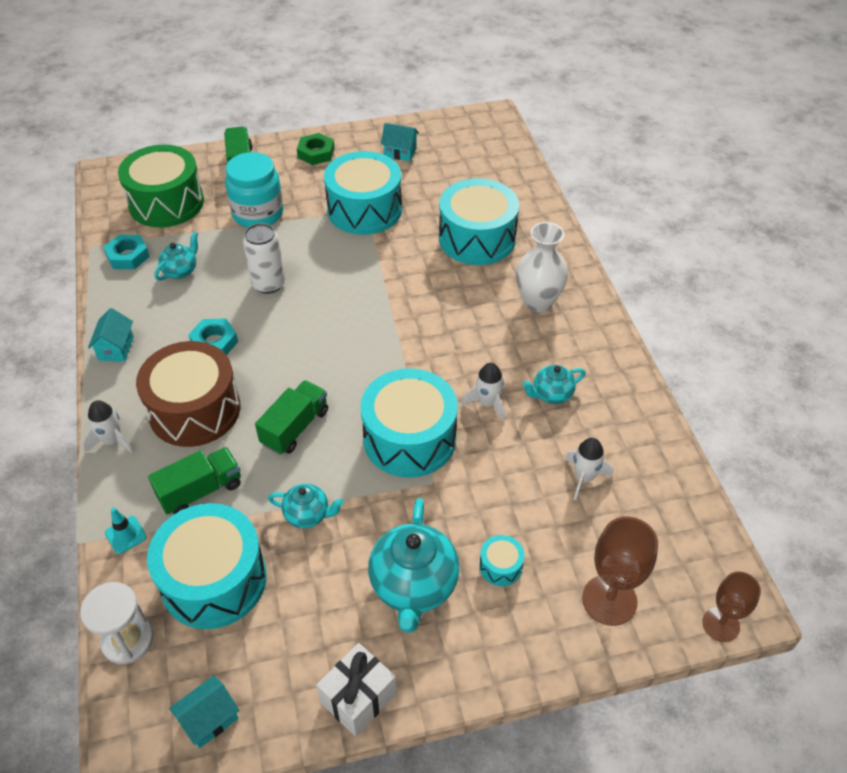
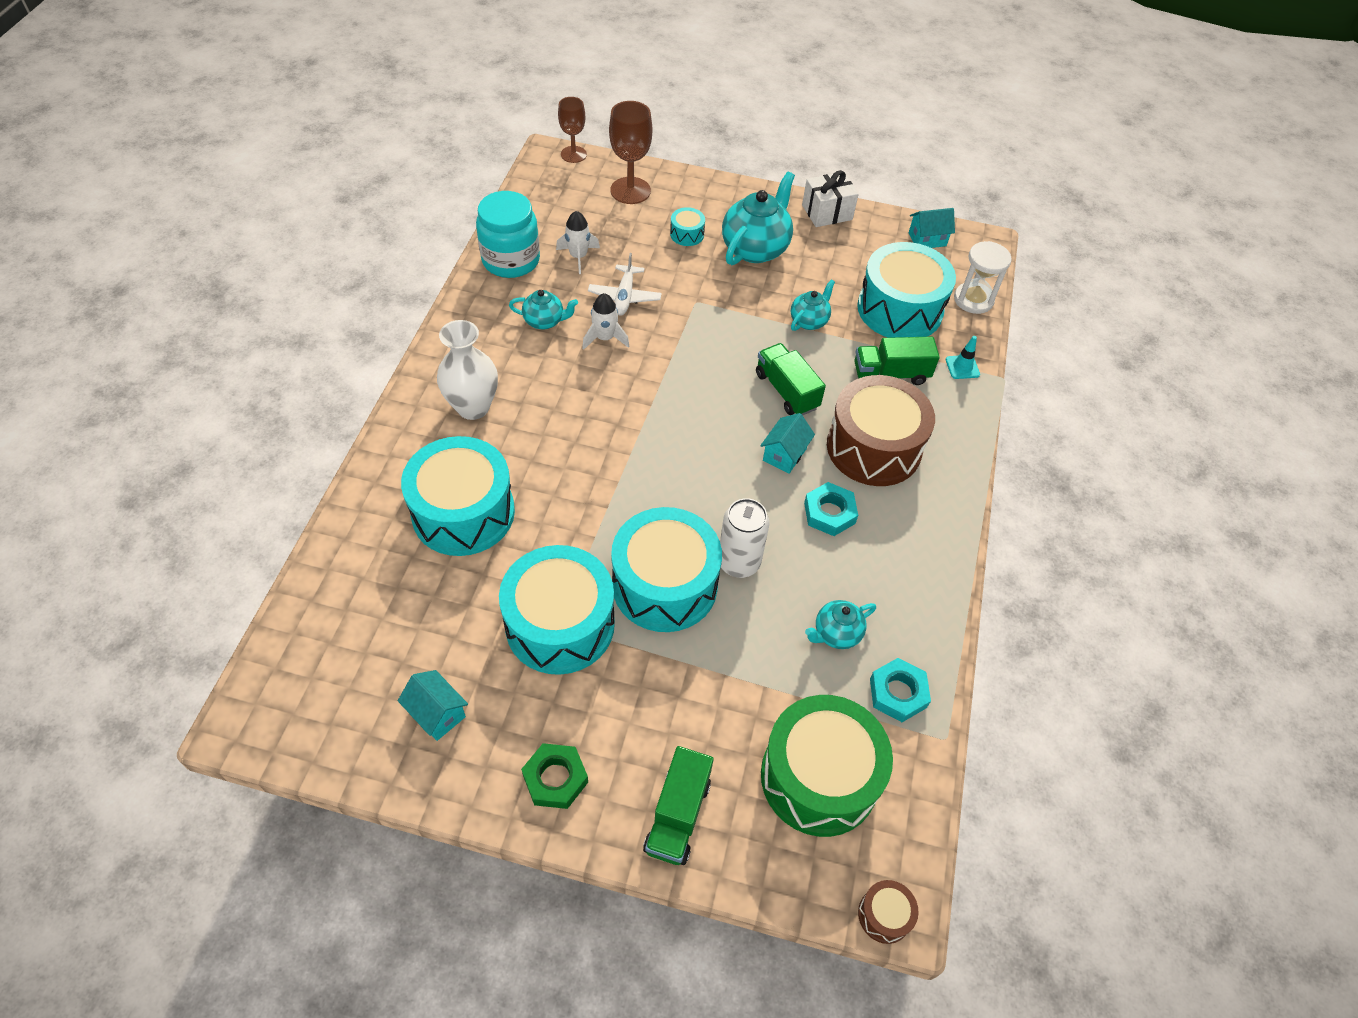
camera: 155 degrees left, 5 degrees up
white rocket [83,400,134,454] -> none
turquoise house [88,308,134,362] -> turquoise house moved to [760,413,815,474]
turquoise jar [225,152,284,228] -> turquoise jar moved to [476,191,540,278]
green truck [255,380,328,455] -> green truck turned 90 degrees clockwise [756,343,826,415]
turquoise teapot [268,484,344,528] -> turquoise teapot turned 90 degrees clockwise [791,280,835,331]
turquoise drum [361,368,458,478] -> turquoise drum moved to [611,507,722,632]
none -> white plane [588,253,662,316]
none -> brown drum [858,880,919,944]

